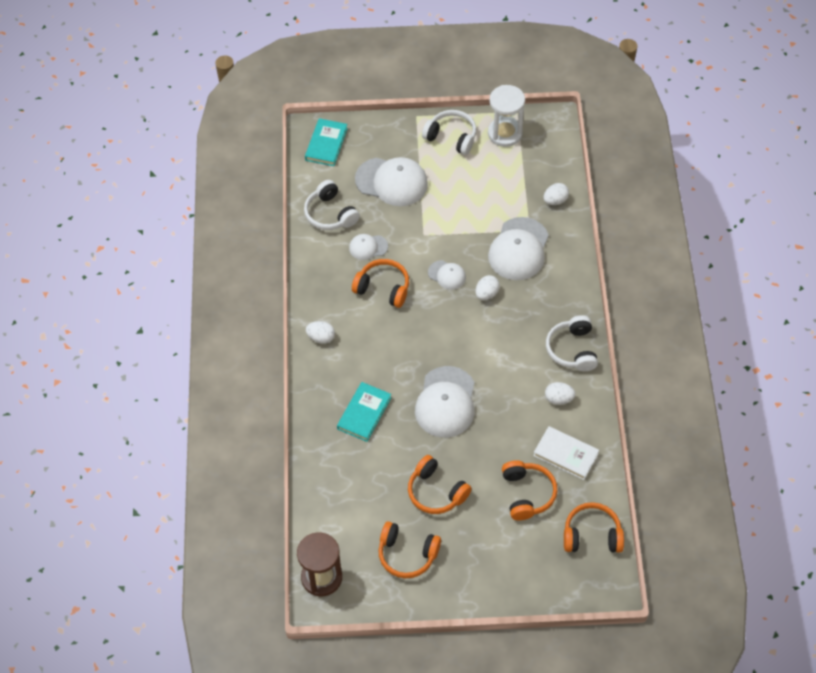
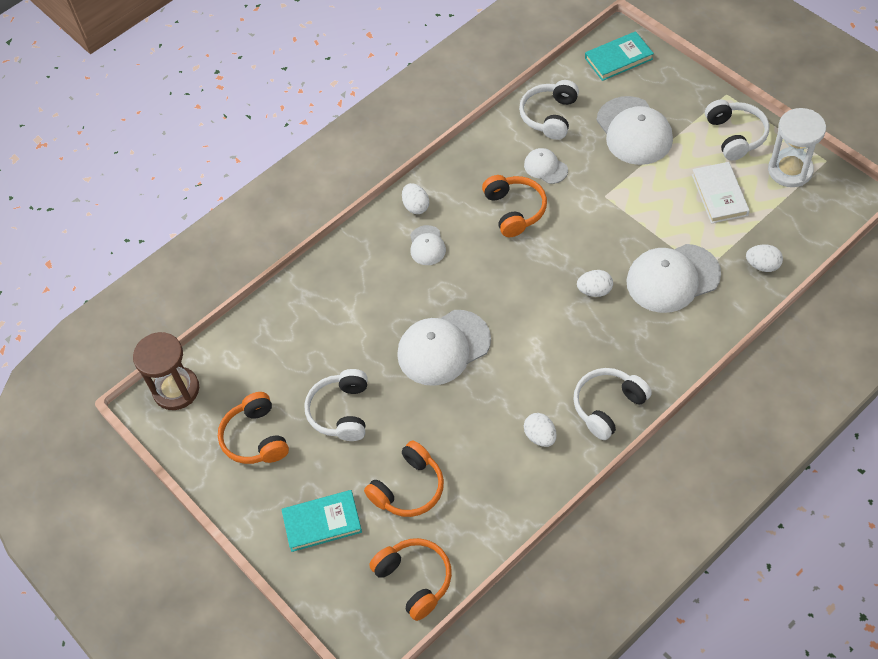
camera: 55 degrees right, 0 degrees up
turquoise book [337,382,391,442] -> turquoise book moved to [281,490,362,552]
orange headphones [408,455,472,514] -> white headphones [304,369,368,441]
white cap [428,260,466,290] -> white cap moved to [410,225,446,265]
white book [533,426,599,480] -> white book moved to [692,162,750,224]

